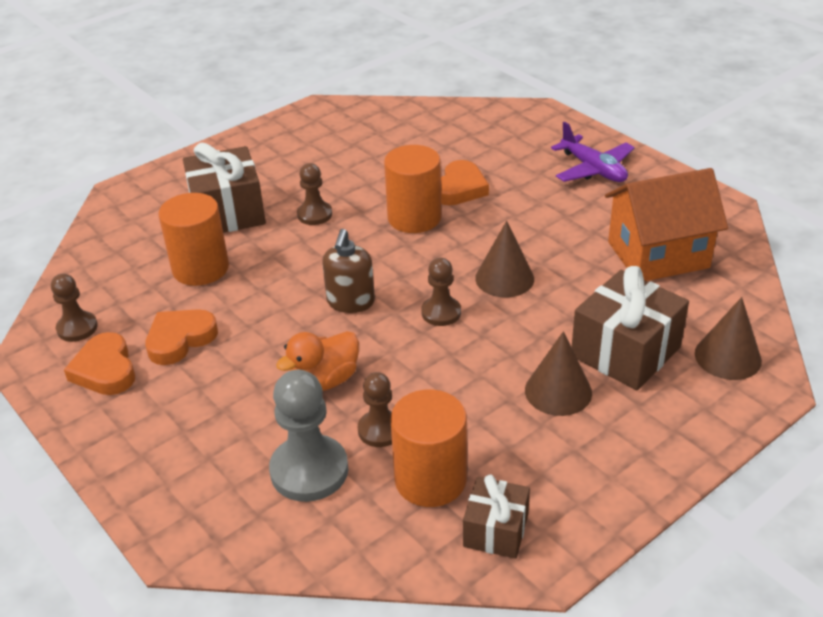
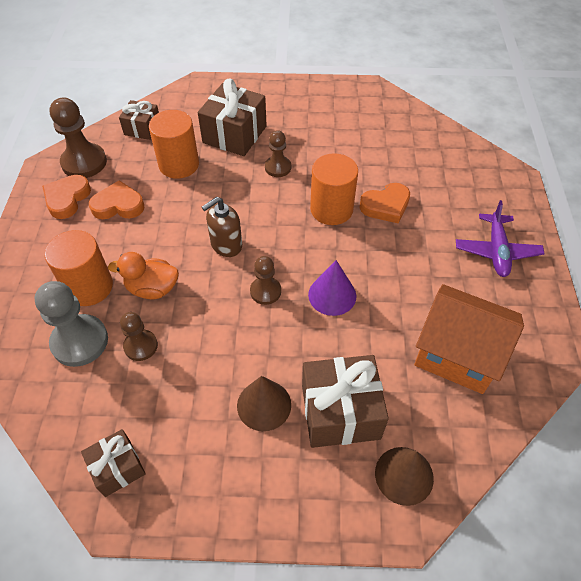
camera: 40 degrees right, 15 degrees up
brown pawn [51,274,98,342] -> brown pawn [49,98,107,178], size x1.67
orange cylinder [391,390,467,507] -> orange cylinder moved to [44,230,113,306]
brown cone [475,221,534,297] -> purple cone [308,260,356,316]
none -> brown gift [119,100,159,140]

